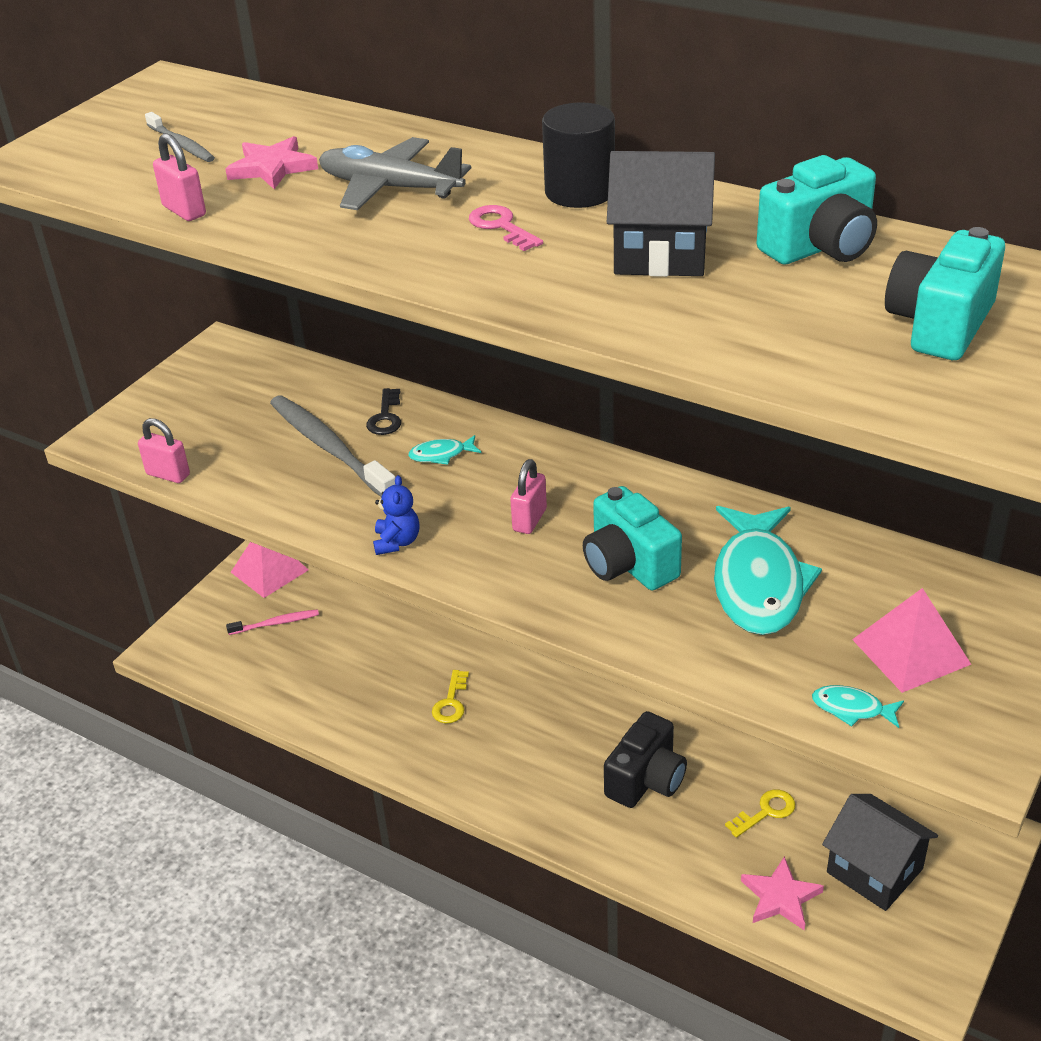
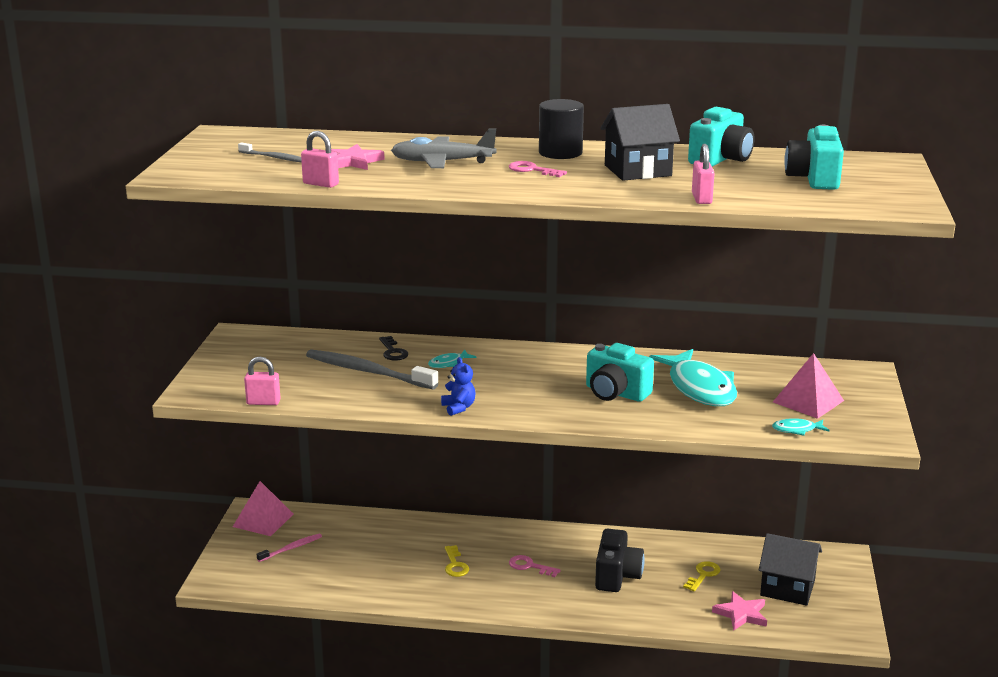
camera: 25 degrees left, 15 degrees down
pink padlock [510,459,547,534] -> pink padlock moved to [692,144,714,204]
none -> pink key [509,555,561,577]

